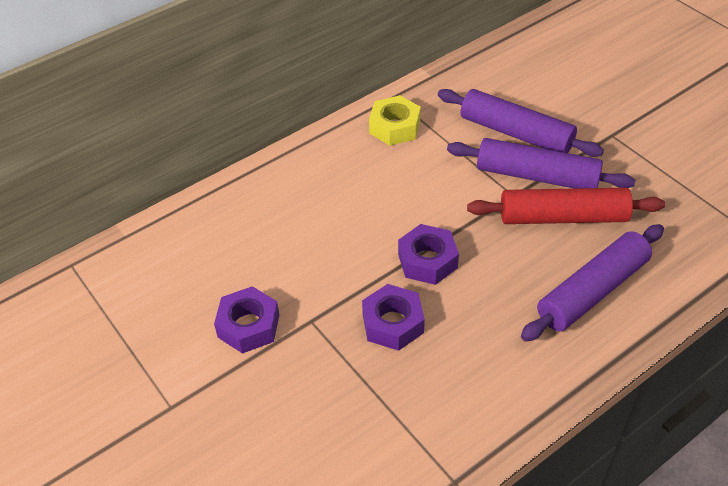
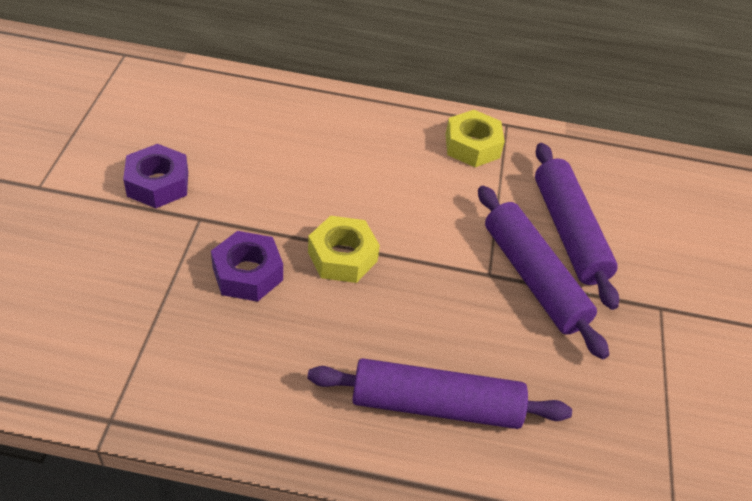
camera: 40 degrees right, 0 degrees up
purple nut [398,224,459,285] -> yellow nut [308,216,380,283]
red rolling pin [467,188,665,224] -> none

